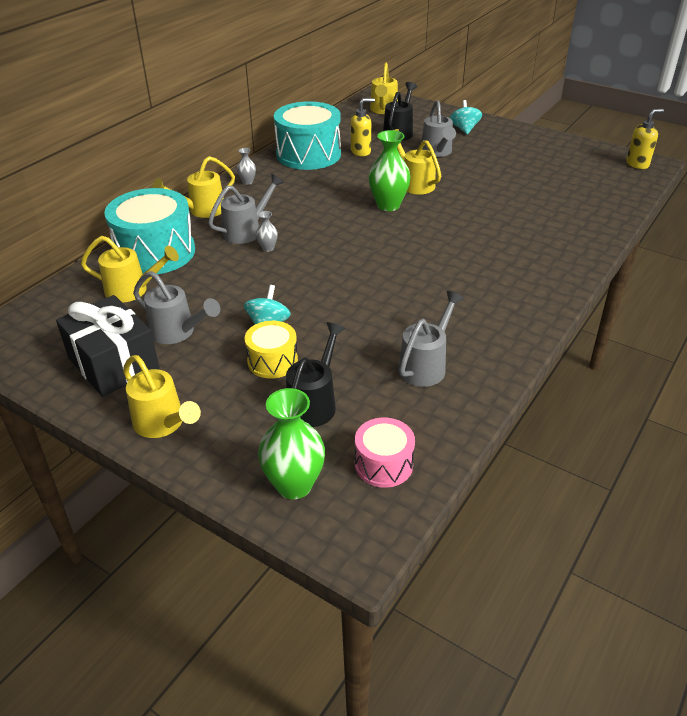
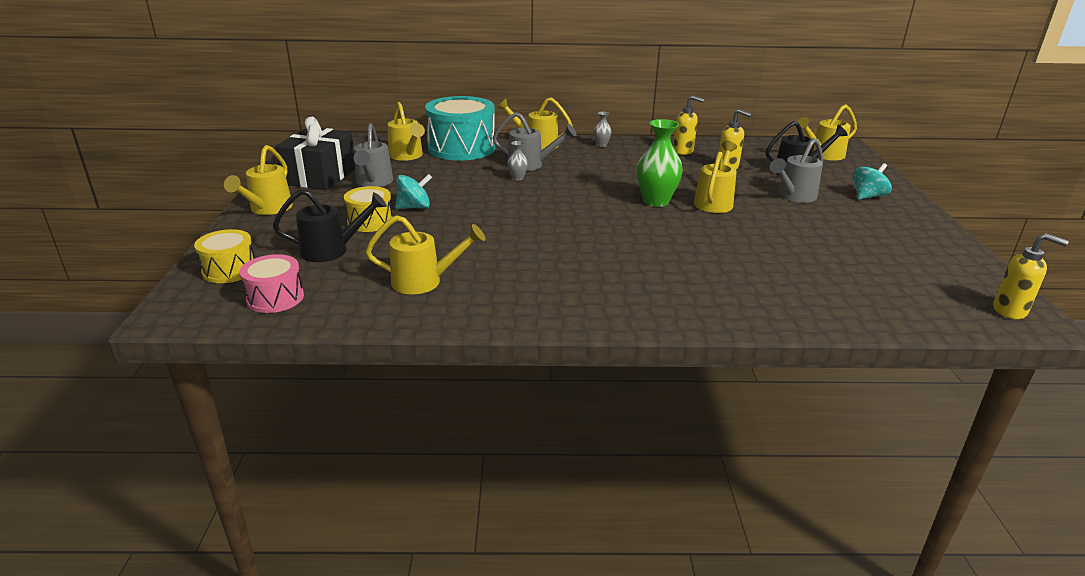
camera: 55 degrees right, 10 degrees down
green vase [258,388,325,499] -> yellow drum [194,229,255,283]
turquoise drum [274,101,341,170] -> yellow soap dispenser [673,95,705,155]
grey watering can [398,291,464,387] -> yellow watering can [365,215,486,294]

